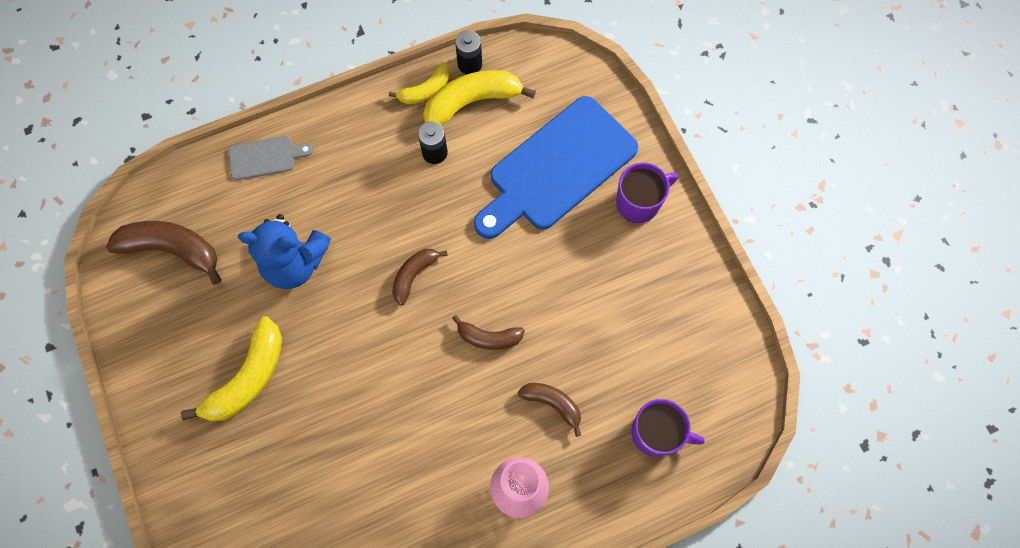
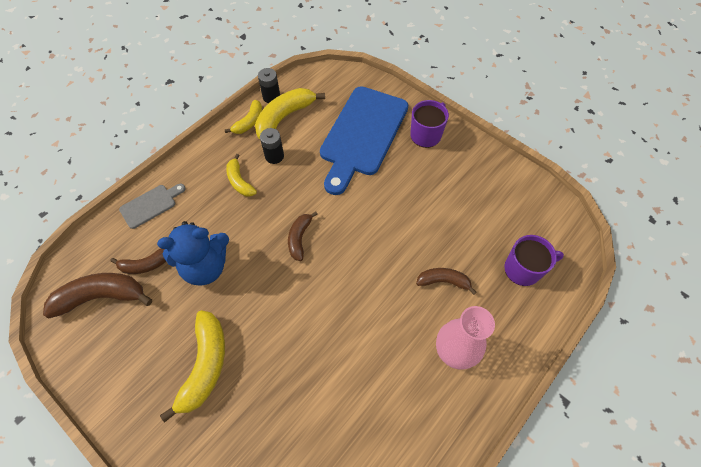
camera: 25 degrees left, 10 degrees down
brown banana [452,315,525,350] -> brown banana moved to [111,248,166,274]
none -> yellow banana [226,154,257,196]

